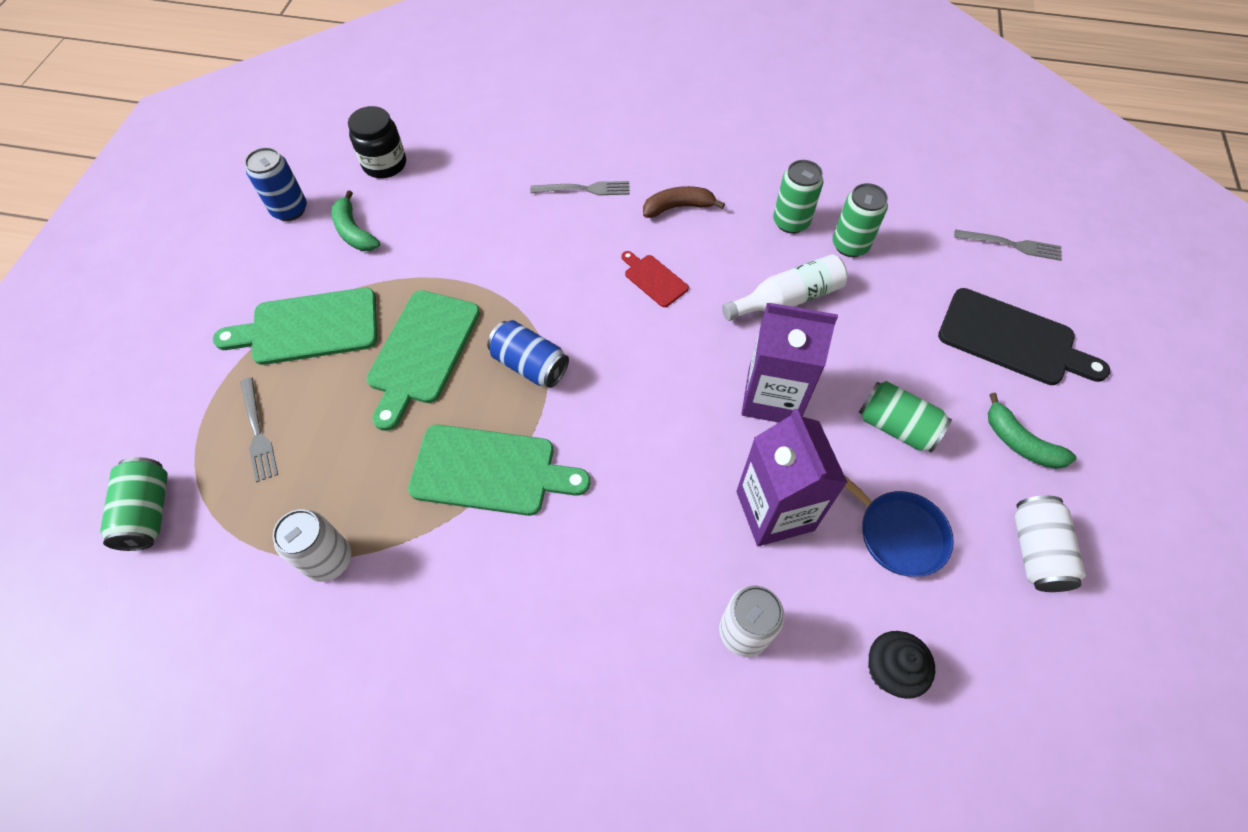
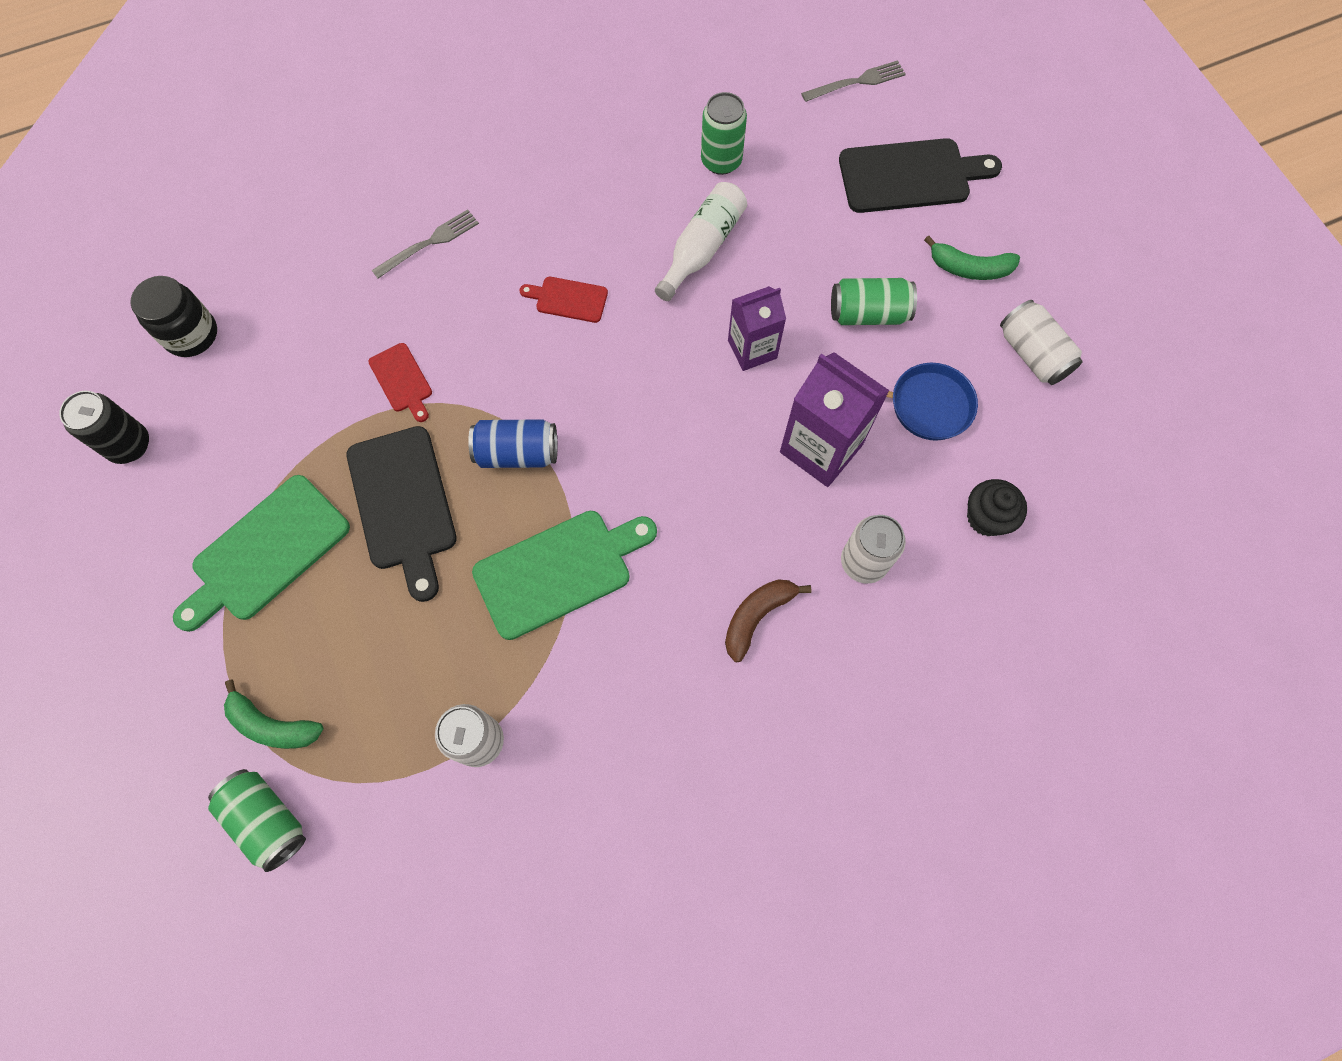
camera: 35 degrees left, 10 degrees up
grey fork [240,377,278,483] -> none
blue can [245,147,307,221] -> black can [59,391,149,464]
green banana [331,190,380,251] -> green banana moved to [224,680,323,749]
green cutting board [366,290,480,431] -> black cutting board [347,426,457,602]
brown banana [643,186,725,218] -> brown banana moved to [725,579,811,662]
purple carton [741,303,838,423] -> purple carton [728,286,786,371], size x0.65
green can [773,160,823,234] -> none
none -> red cutting board [368,343,432,422]

